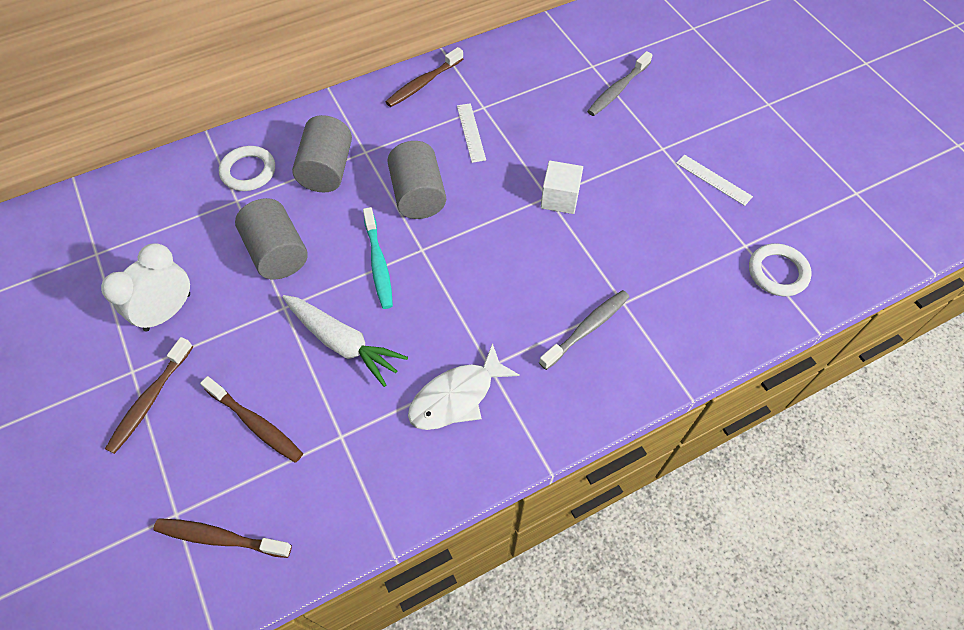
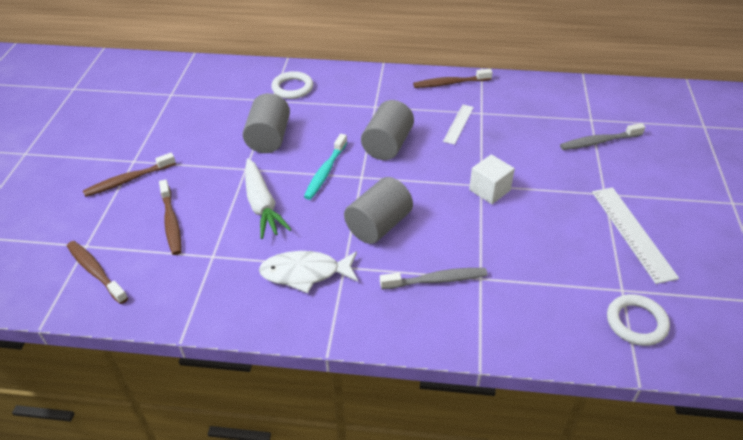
camera: 35 degrees right, 15 degrees down
white clock [101,243,190,332] -> none
grey cylinder [292,115,352,192] -> grey cylinder moved to [344,177,413,244]
white ruler [676,155,753,206] -> white ruler [592,187,679,284], size x1.67

